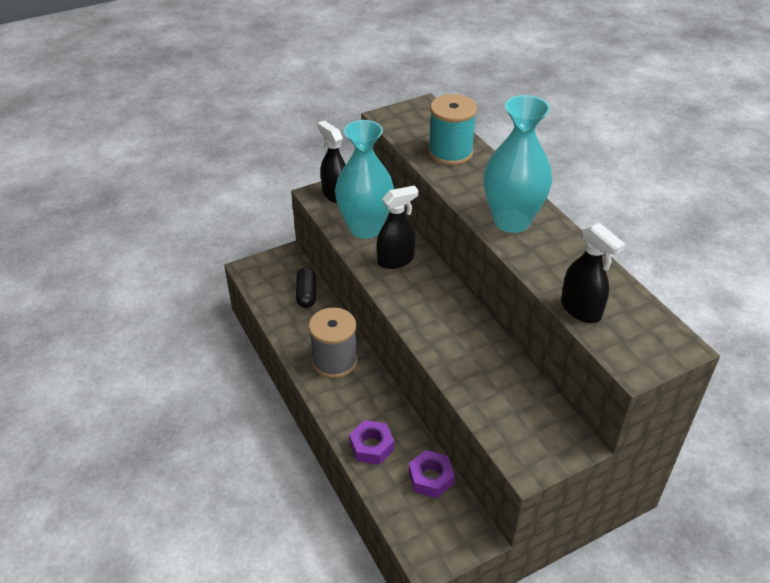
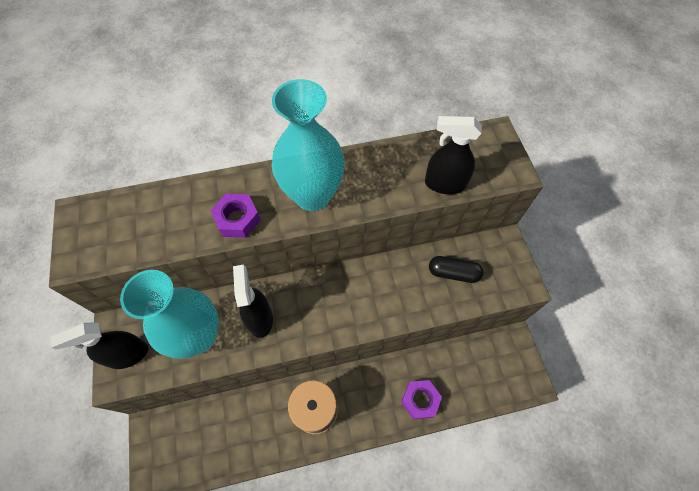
camera: 75 degrees left, 20 degrees up
black capsule [296,267,316,308] -> black capsule moved to [429,256,483,283]
purple nut [409,450,455,498] -> purple nut moved to [210,194,261,238]
turquoise spool [428,94,477,165] -> none
black spray bottle [561,223,625,323] -> black spray bottle turned 150 degrees counterclockwise [425,116,482,194]

